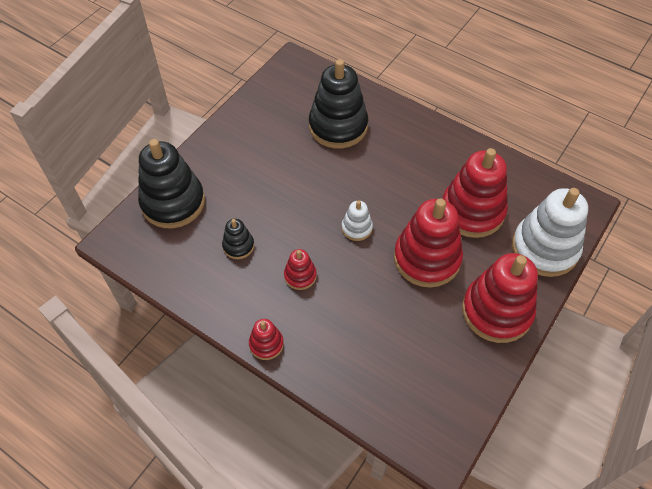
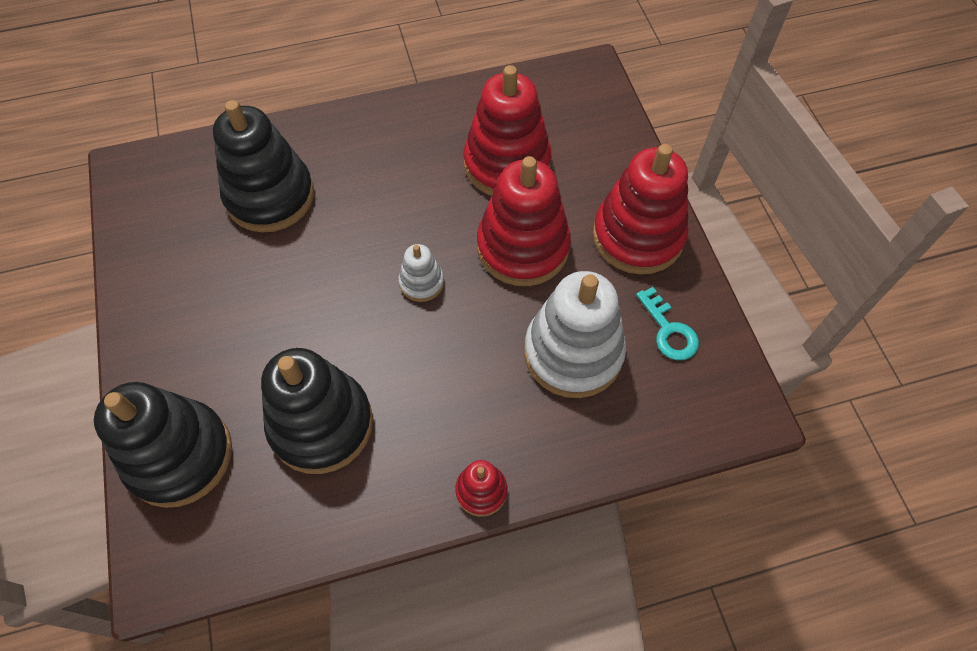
camera: 50 degrees left, 5 degrees up
black stacking toy [222,219,254,259] -> black stacking toy [261,348,373,474], size x2.10
red stacking toy [284,249,317,290] -> none
white stacking toy [512,188,588,277] -> white stacking toy moved to [524,271,626,398]
none -> turquoise key [636,287,699,360]

